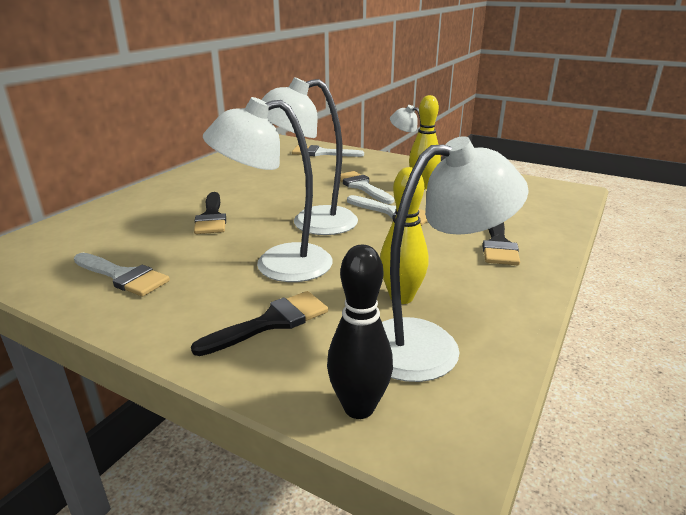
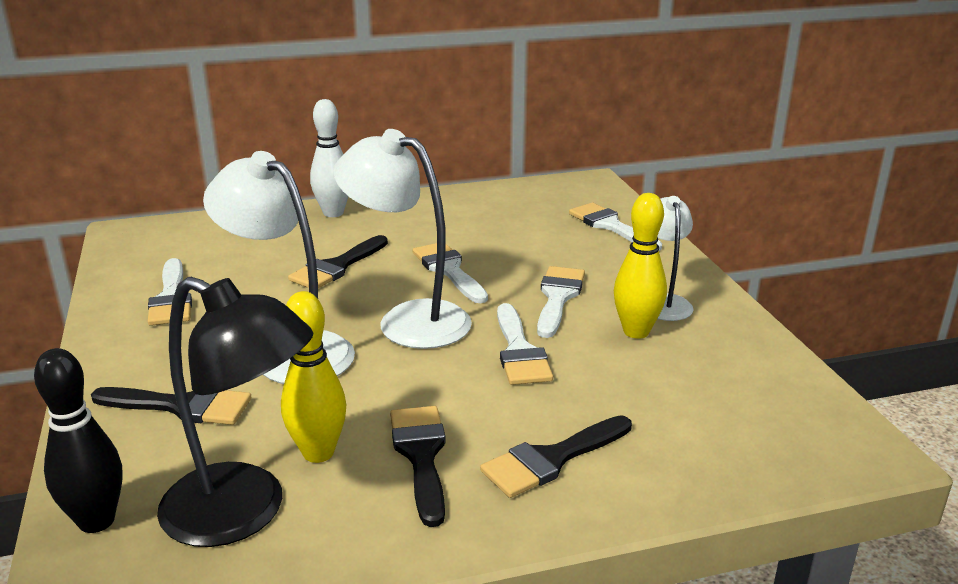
camera: 45 degrees right, 0 degrees up
white lamp [382,136,529,382] -> black lamp [157,277,314,547]
none -> white bowling pin [310,99,349,217]
none -> black brush [390,406,446,527]
none -> white brush [413,243,488,303]

